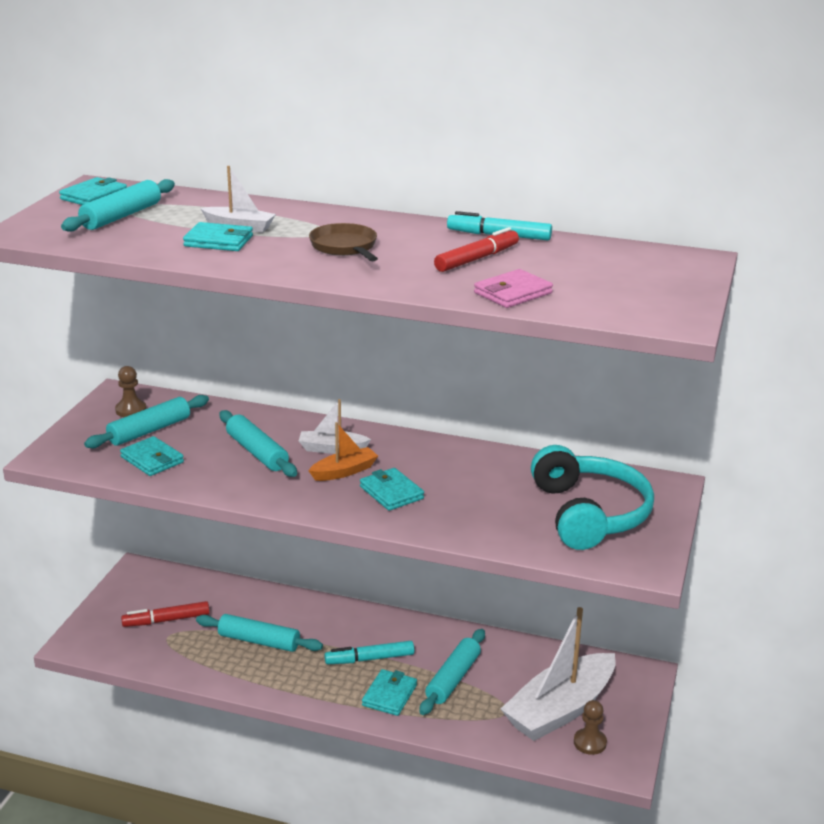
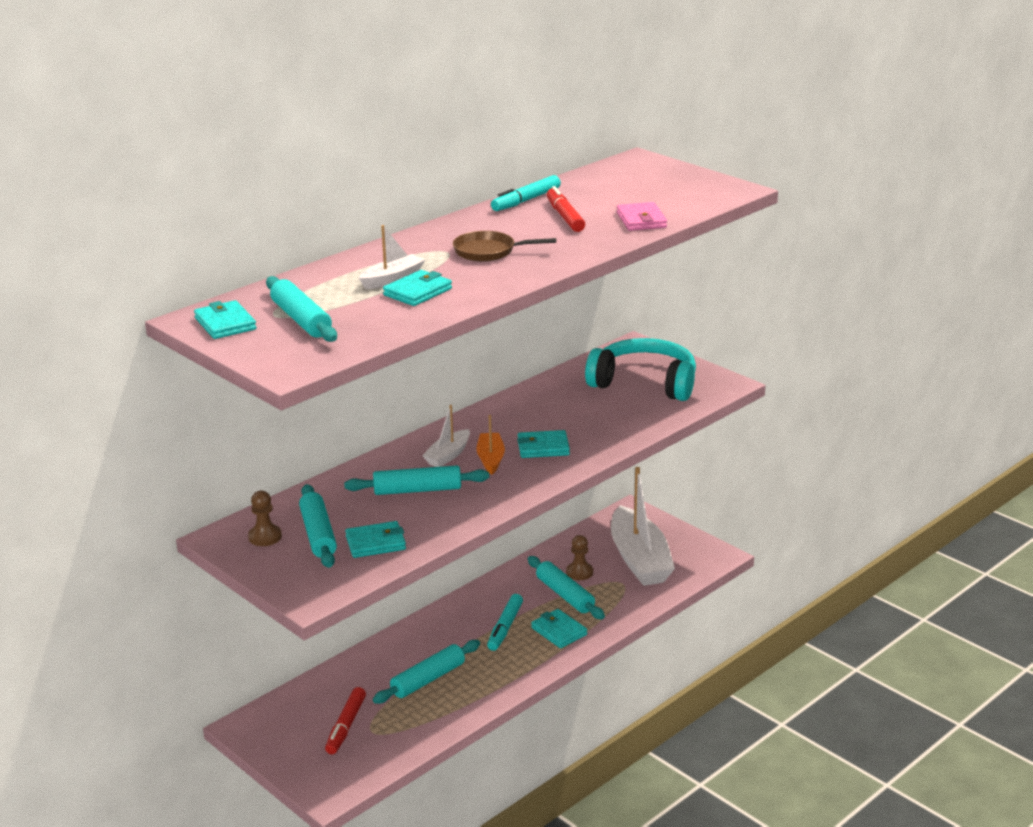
camera: 60 degrees left, 0 degrees up
brown pawn [574,700,607,755] -> brown pawn moved to [566,535,593,580]

